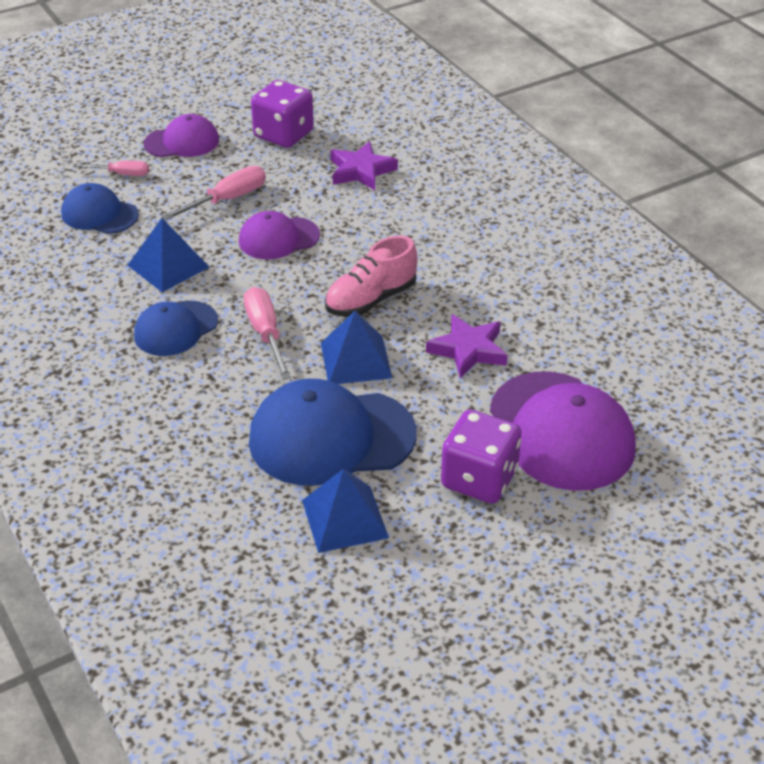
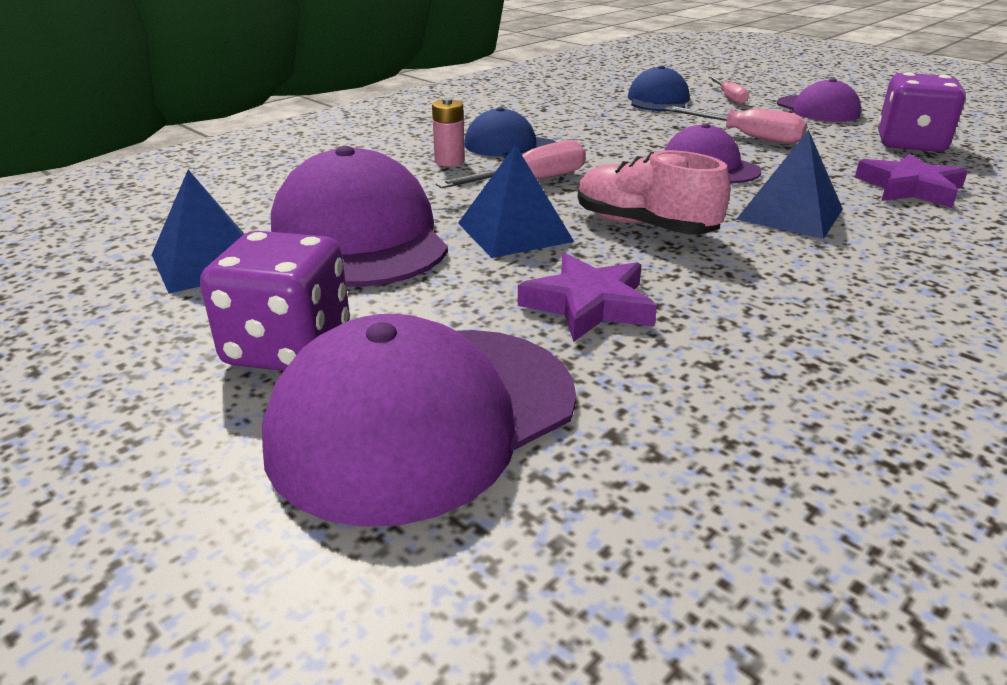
camera: 75 degrees right, 10 degrees down
blue pyramid [127,218,210,292] -> blue pyramid moved to [736,130,843,239]
blue cap [249,379,417,486] -> purple cap [271,146,448,287]
none -> pink battery [432,98,465,167]

